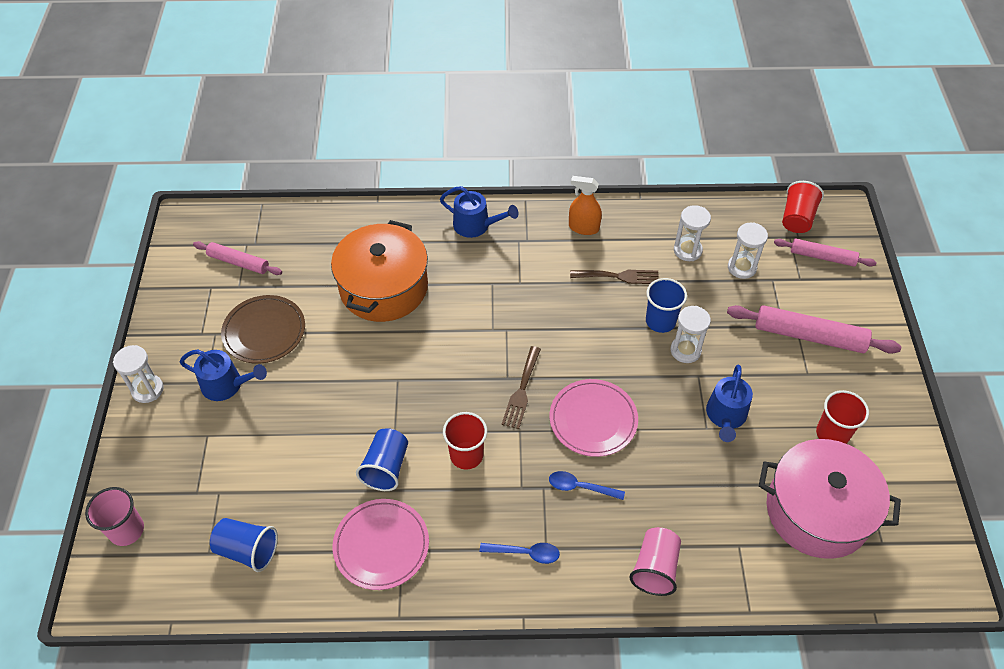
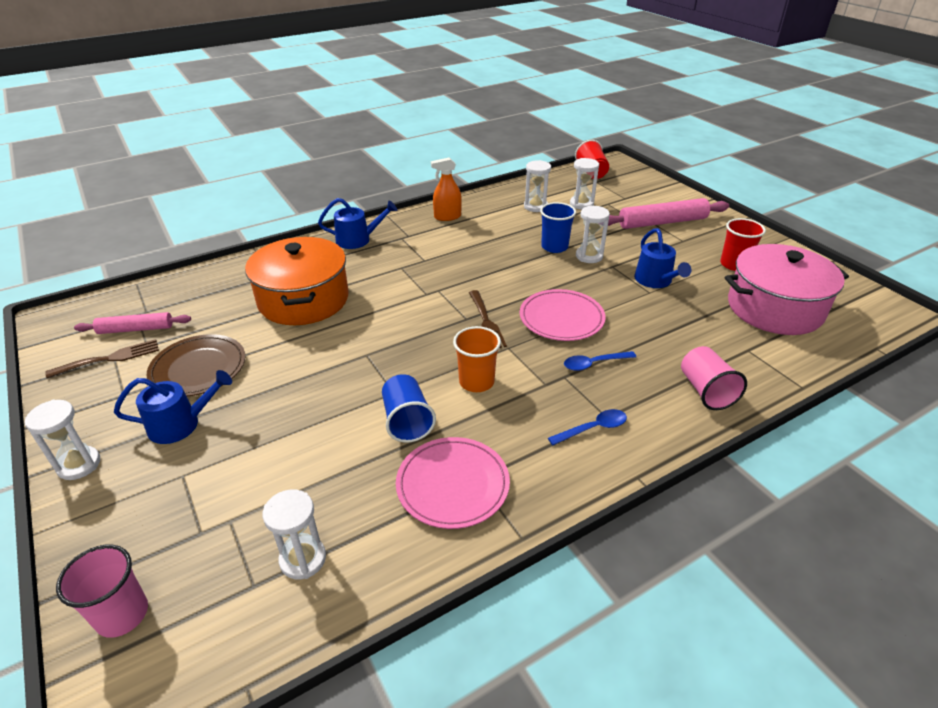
camera: 30 degrees left, 15 degrees down
blue cup [210,518,278,572] -> white hourglass [262,489,326,580]
red cup [443,412,487,469] -> orange cup [453,326,501,392]
brown fork [570,270,659,284] -> brown fork moved to [45,339,159,378]
pink rolling pin [774,239,877,267] -> none

